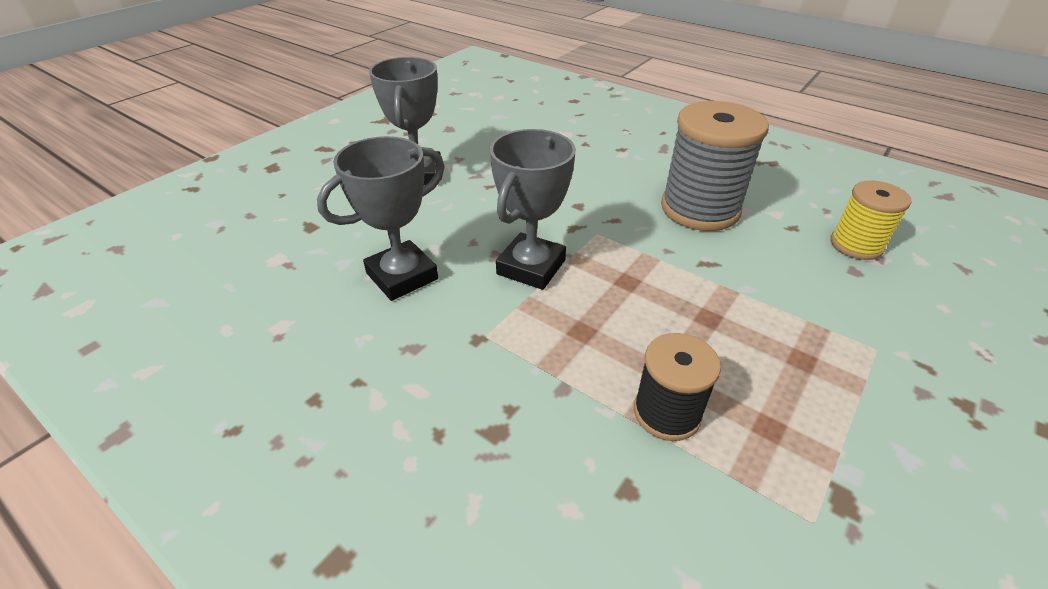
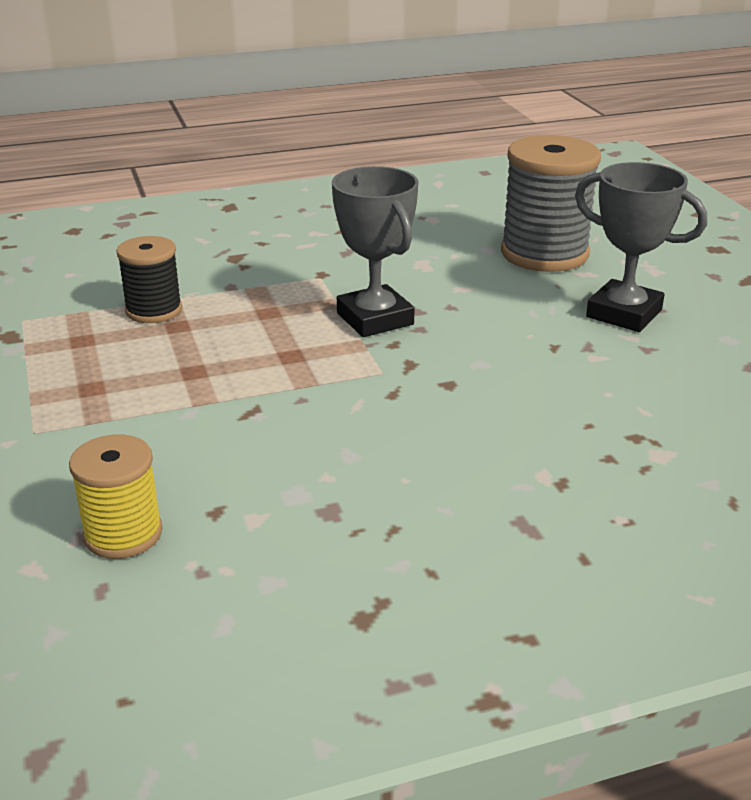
camera: 125 degrees right, 10 degrees down
grey trophy [317,136,445,301] -> none
grey spool [661,101,769,231] -> grey spool moved to [501,135,601,272]

